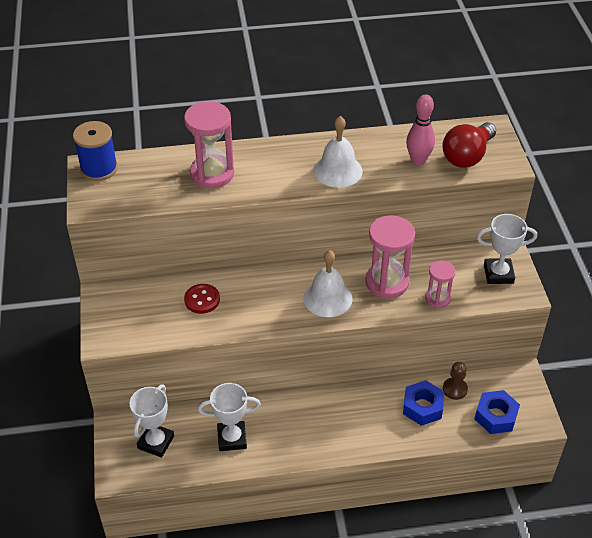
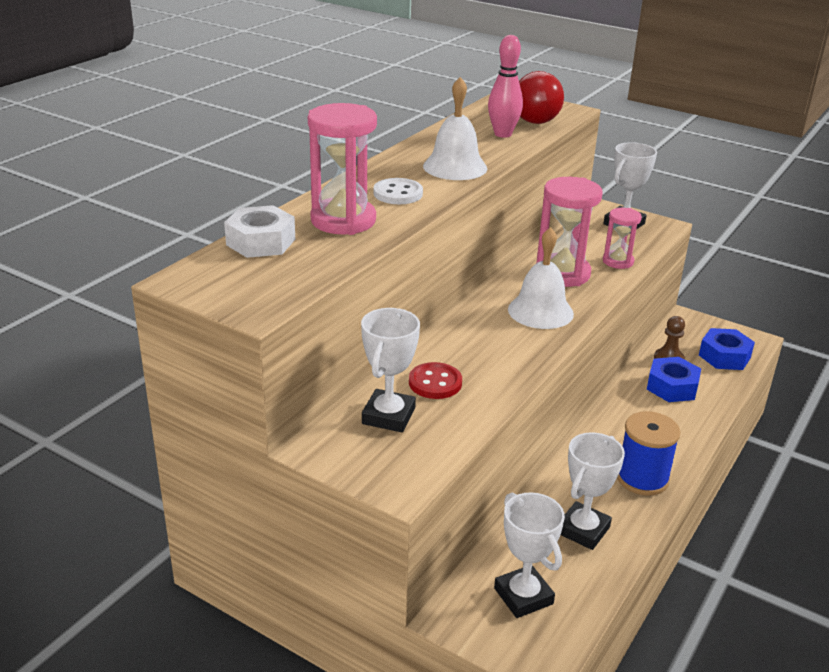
camera: 50 degrees left, 15 degrees down
blue spool [73,121,118,181] -> blue spool moved to [617,411,681,496]
none -> white nut [224,205,295,258]
none -> white trophy [361,308,420,432]
none -> white button [373,178,423,204]

